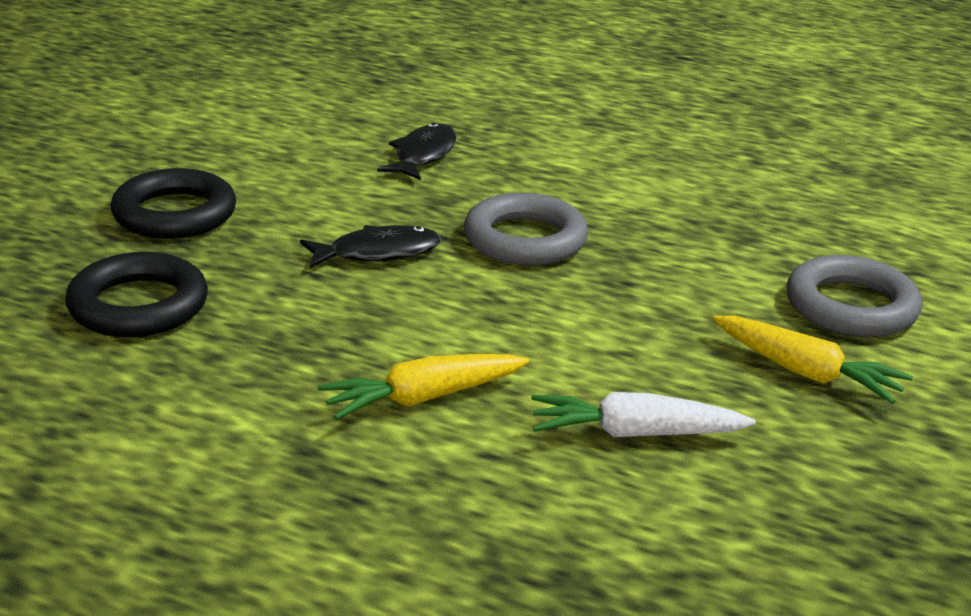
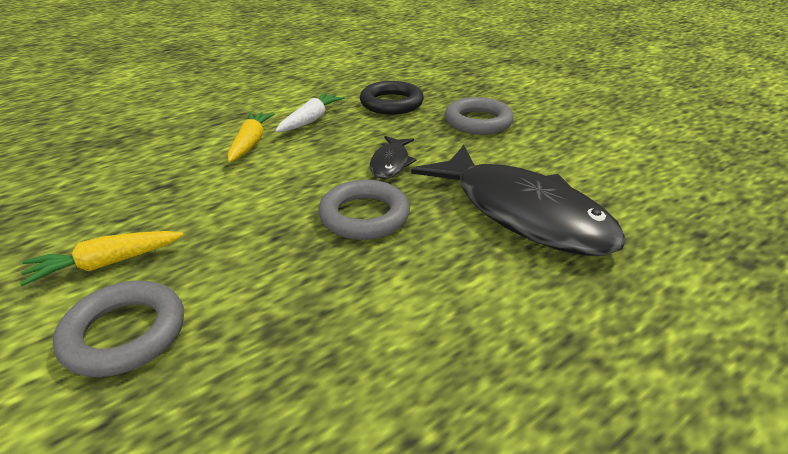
camera: 120 degrees right, 5 degrees up
black ring [110,168,236,239] -> grey ring [445,97,514,135]
black fish [377,123,457,180] -> black fish [411,145,626,256], size x2.27
white carrot [531,392,756,437] -> white carrot moved to [275,92,345,132]

